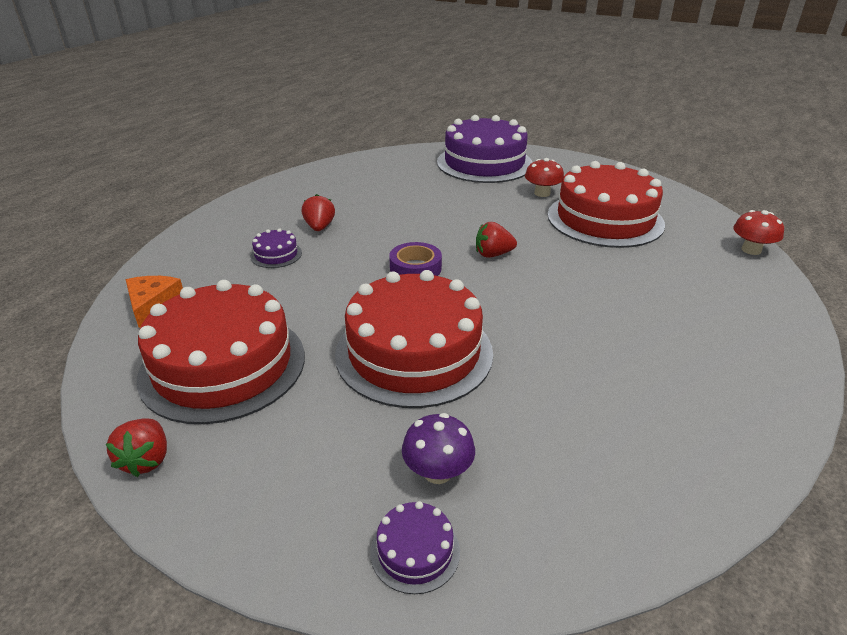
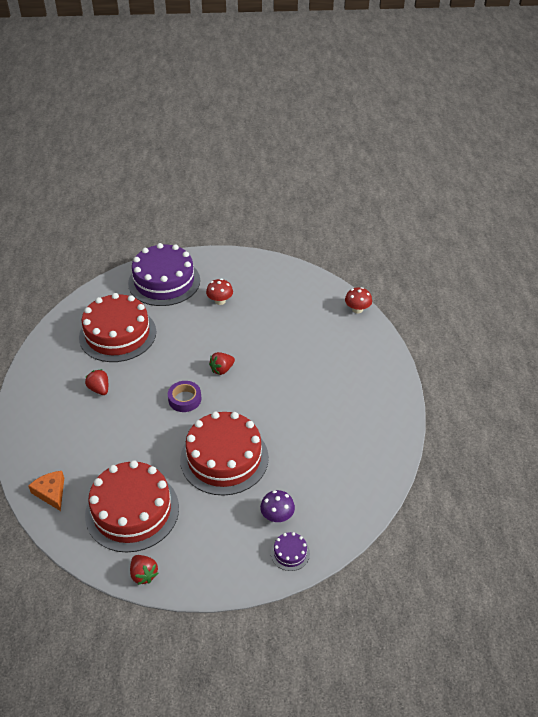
camera: 30 degrees left, 10 degrees up
purple cake [250,228,302,268] -> none
red cake [548,161,665,248] -> red cake moved to [79,293,156,362]

